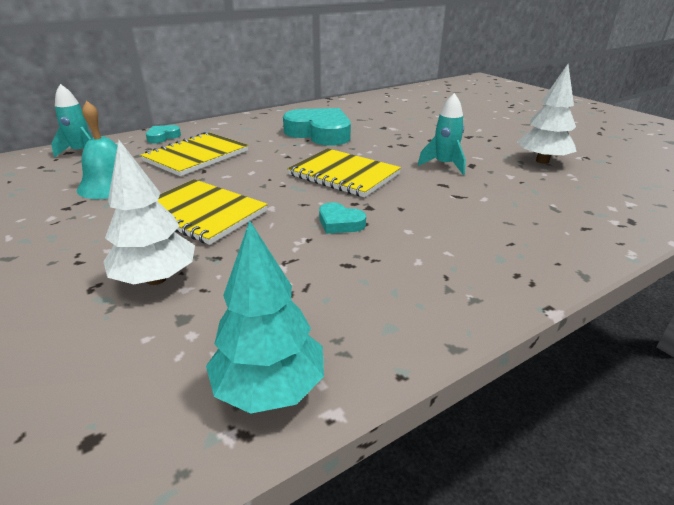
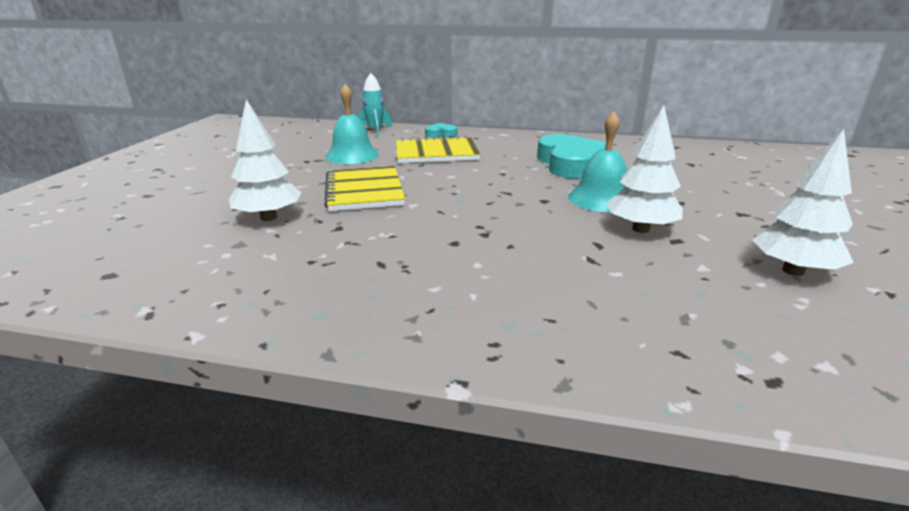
camera: 45 degrees right, 5 degrees down
turquoise tree [206,220,324,414] -> none
yellow notebook [287,148,401,197] -> none
turquoise heart [319,202,366,234] -> none
turquoise rocket [418,93,466,175] -> white tree [606,105,683,233]
none -> turquoise bell [568,111,627,212]

